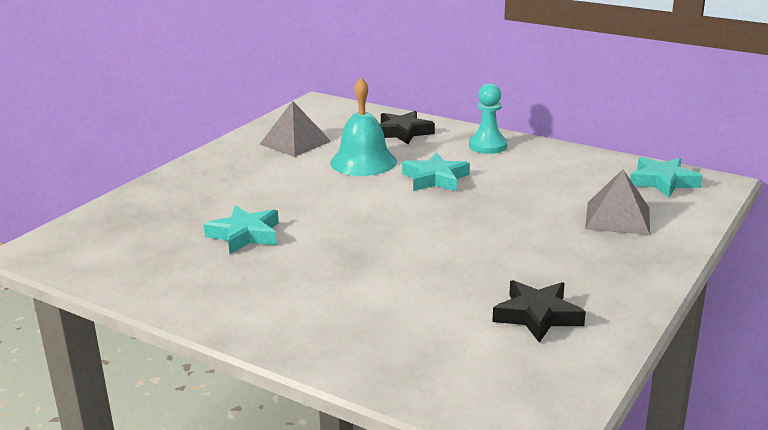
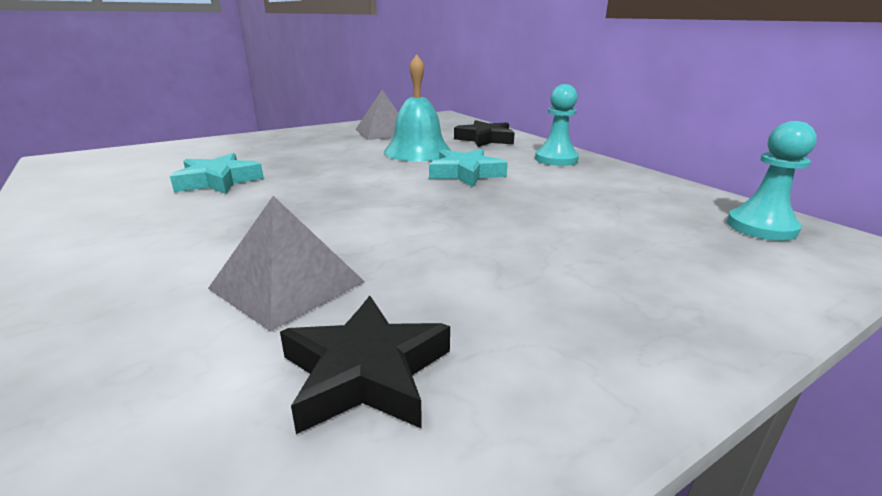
camera: 25 degrees right, 0 degrees up
grey pyramid [585,169,650,235] -> grey pyramid moved to [208,196,365,332]
turquoise star [630,157,703,197] -> turquoise pawn [727,121,817,241]

